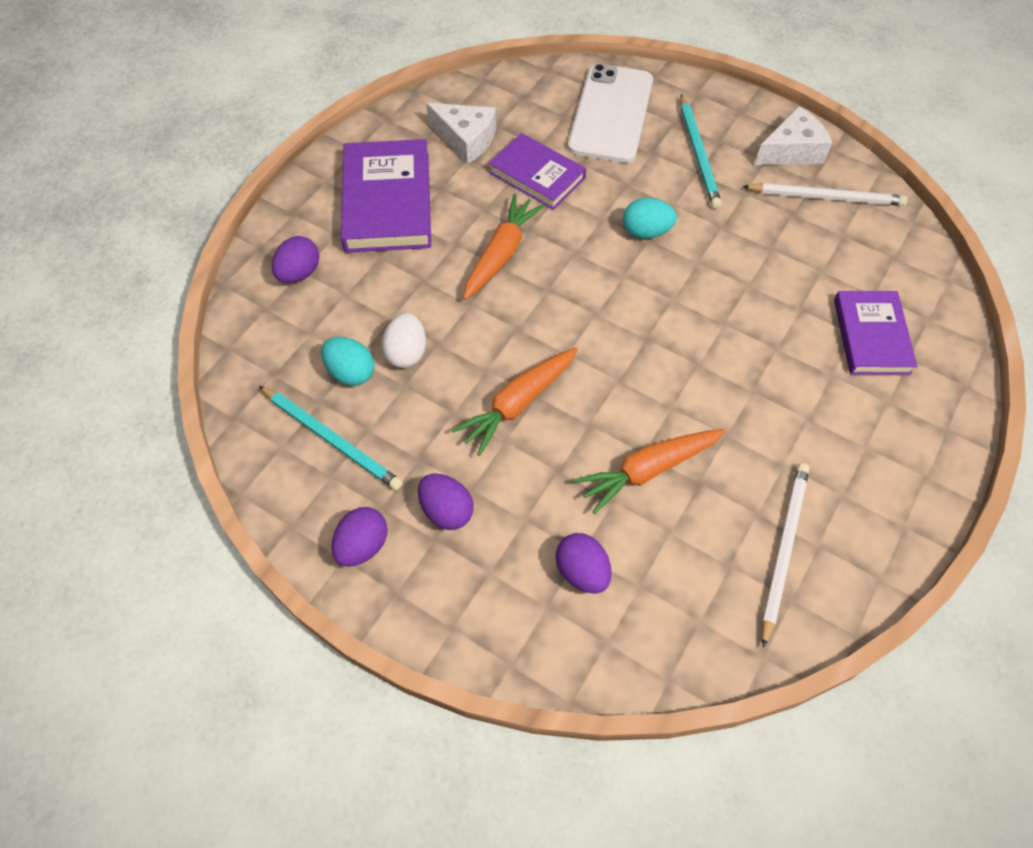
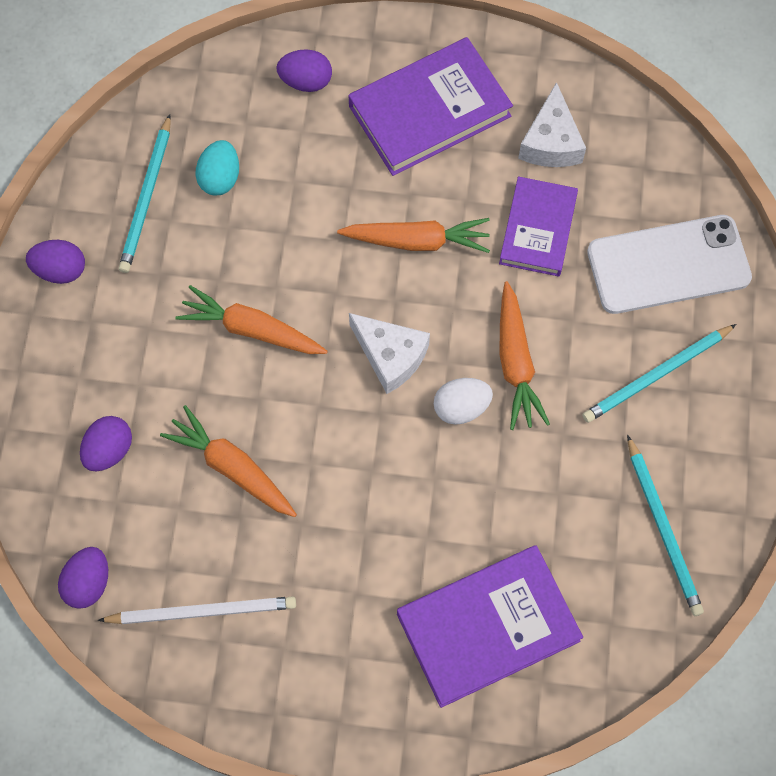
camera: 65 degrees right, 10 degrees up
white egg [382,313,426,368] -> white egg moved to [434,378,493,425]
purple egg [418,474,474,530] -> purple egg moved to [58,547,108,609]
turquoise egg [623,198,677,239] -> orange carrot [499,281,550,430]
white pencil [742,183,908,206] -> turquoise pencil [627,435,704,616]
white cheese [755,106,832,165] -> white cheese moved to [349,313,430,394]
purple book [834,291,917,375] -> purple book [397,545,583,708], size x1.53

